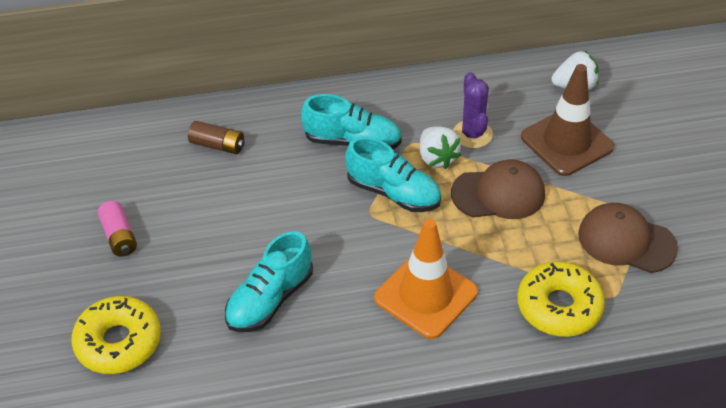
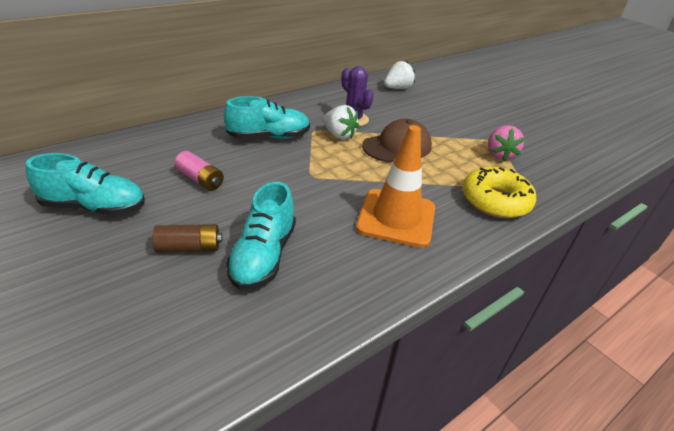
camera: 30 degrees left, 10 degrees down
yellow donut [71,296,161,374] -> none
pink battery [98,201,137,256] -> pink battery moved to [175,151,224,191]
brown battery [188,121,245,154] -> brown battery moved to [152,224,222,253]
turquoise shoe [345,137,441,212] -> turquoise shoe moved to [26,153,145,216]
brown traffic cone [521,64,614,176] -> none
brown cap [578,203,678,273] -> pink strawberry [488,125,525,161]

